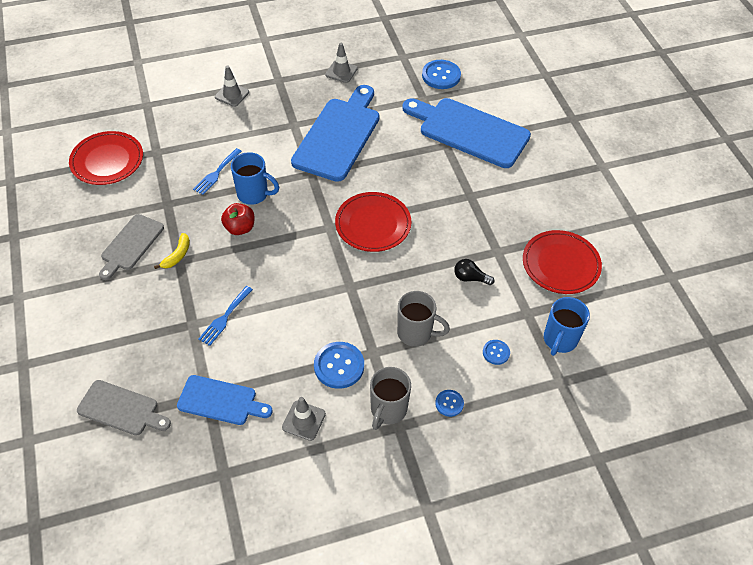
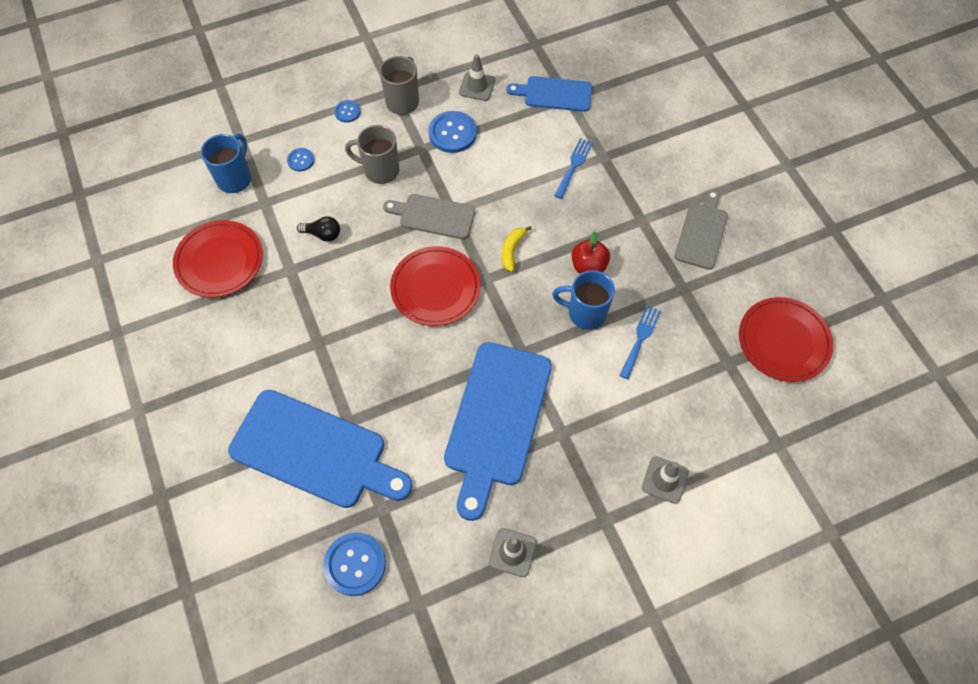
camera: 175 degrees right, 10 degrees up
grey cutting board [77,380,171,436] -> grey cutting board moved to [383,194,475,239]
yellow banana [154,233,190,269] -> yellow banana moved to [502,226,532,272]

